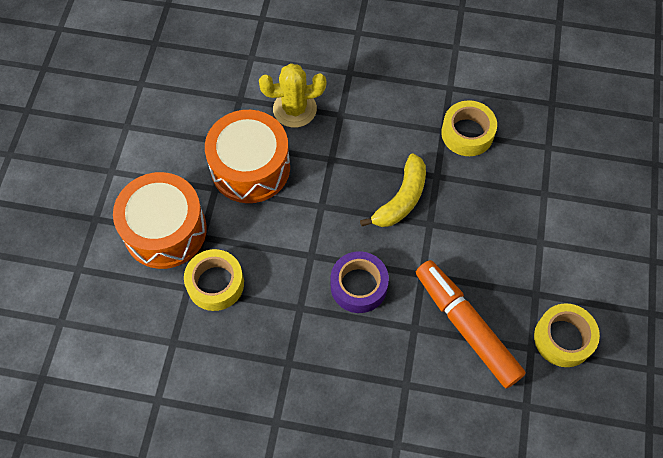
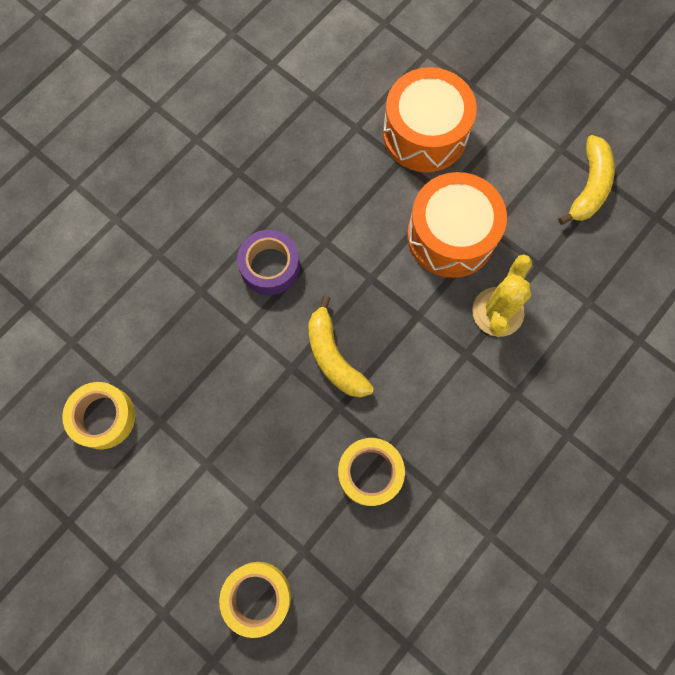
camera: 120 degrees right, 10 degrees up
yellow tape [184,249,244,311] -> yellow tape moved to [219,562,291,638]
orange marker [416,260,526,388] -> none
none -> yellow banana [559,135,615,225]

